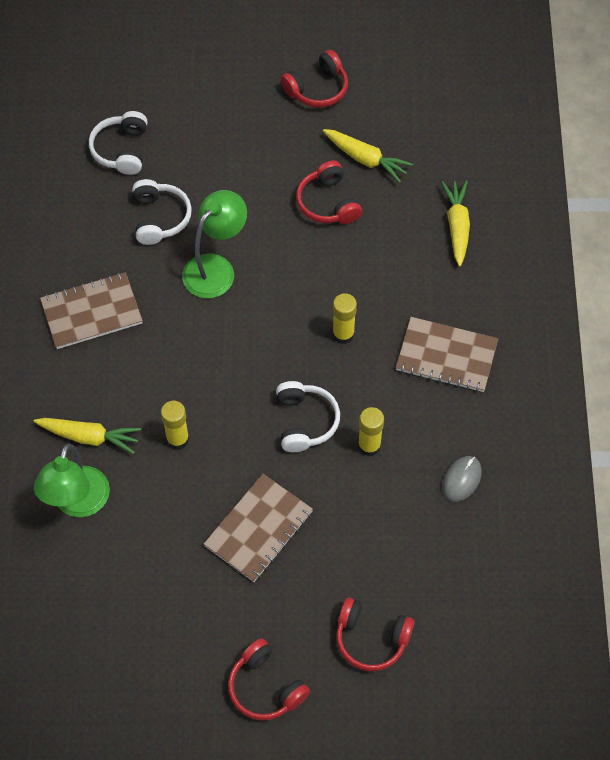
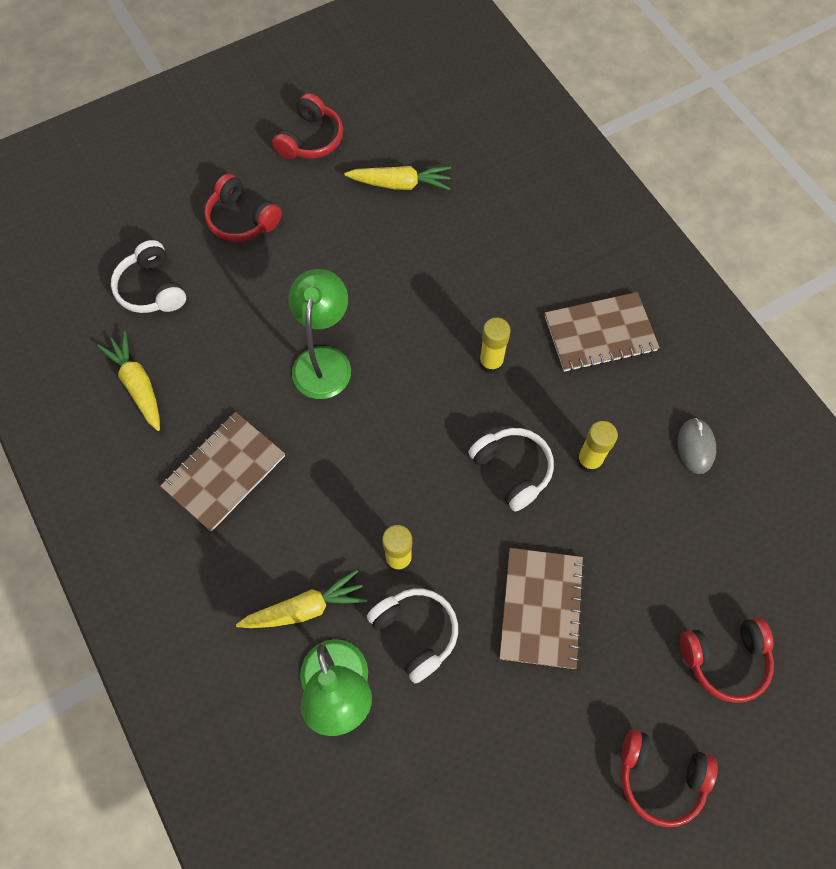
camera: 30 degrees left, 5 degrees up
white headphones [132,179,192,245] -> white headphones moved to [367,588,458,683]
red headphones [296,161,362,224] -> red headphones moved to [204,174,282,242]
yellow carrot [441,180,470,267] -> yellow carrot moved to [97,331,160,431]

